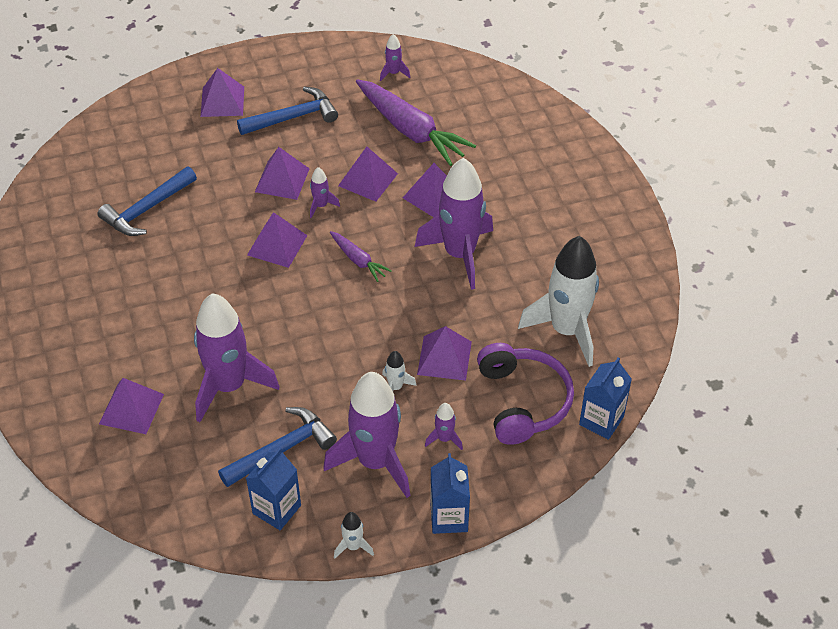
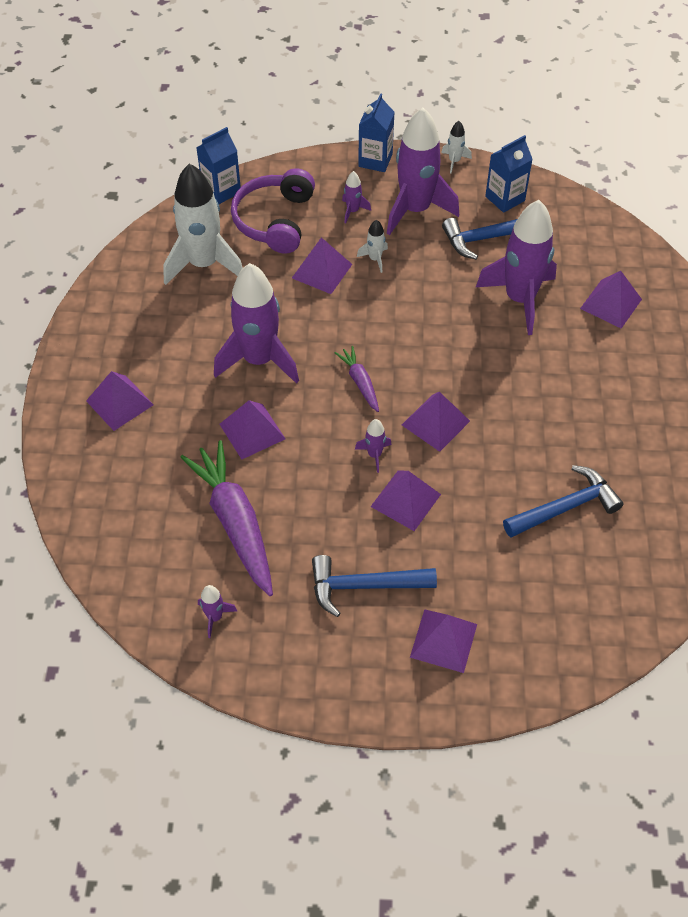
camera: 160 degrees left, 5 degrees up
purple pyramid [338,147,398,202] -> purple pyramid moved to [86,371,154,431]

